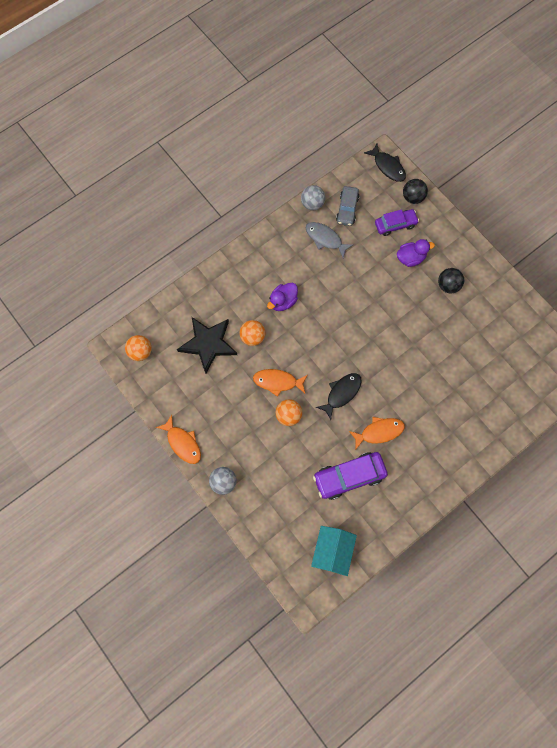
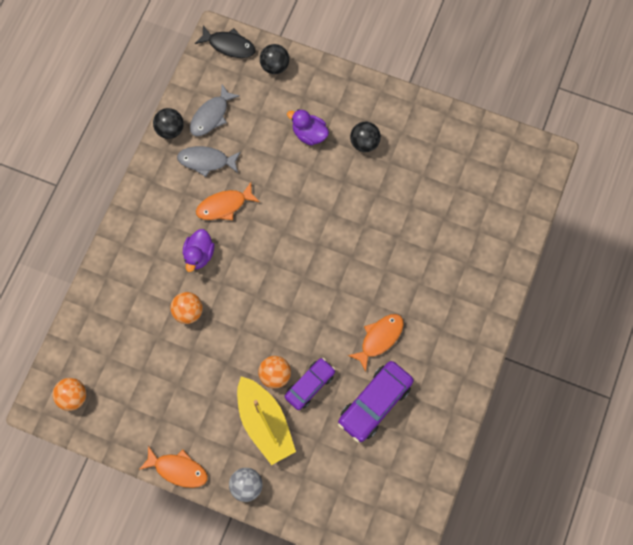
camera: 30 degrees left, 0 degrees up
black star [177,317,237,374] -> none
orange fish [253,369,308,397] -> orange fish moved to [196,182,260,220]
grey ball [301,185,325,210] -> black ball [153,108,184,139]
turquoise house [311,526,357,576] -> none
black fish [316,373,362,420] -> none
grey car [336,186,359,226] -> grey fish [190,84,240,136]
purple car [375,209,419,236] -> purple car moved to [285,358,336,410]
purple duck [397,239,435,267] -> purple duck turned 105 degrees counterclockwise [287,109,329,146]
none -> yellow boat [237,376,296,465]

